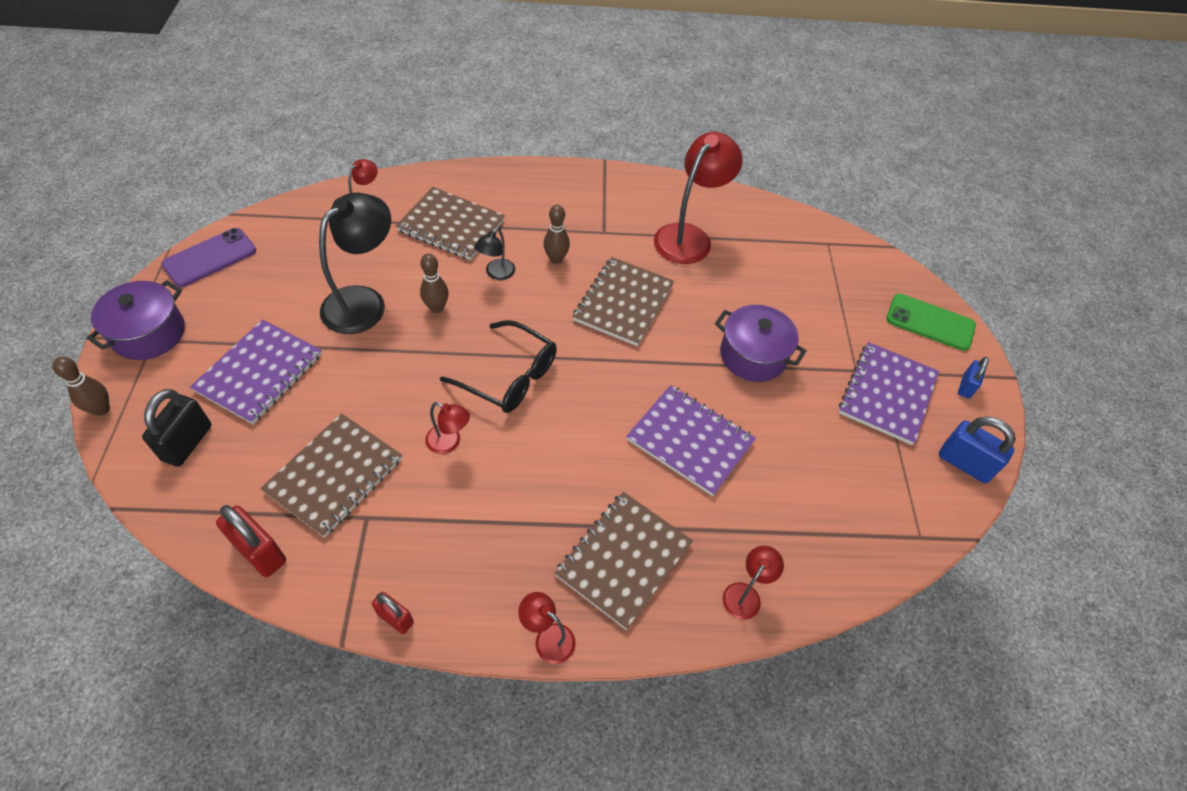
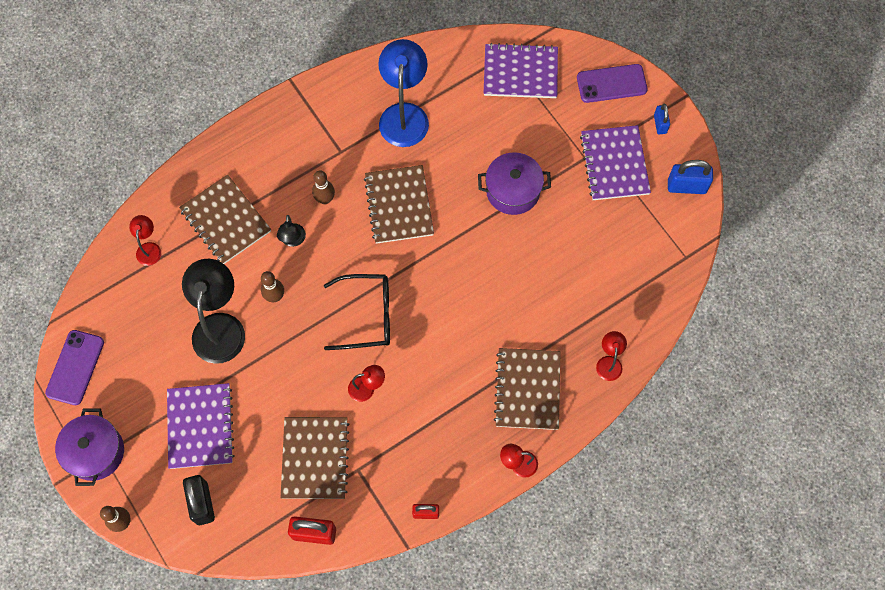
camera: 30 degrees left, 15 degrees up
brown notebook [396,187,505,260] -> brown notebook turned 60 degrees clockwise [179,175,271,264]
purple notebook [626,385,756,496] -> purple notebook moved to [484,43,558,98]
red lamp [654,132,743,264] -> blue lamp [378,39,429,147]
green phone [886,293,976,351] -> purple phone [577,64,648,103]

